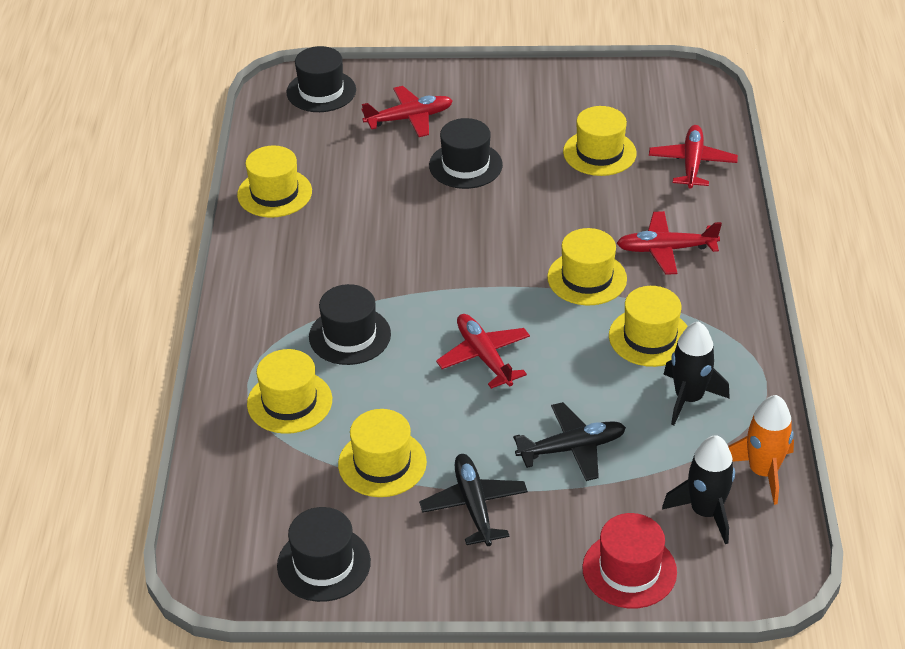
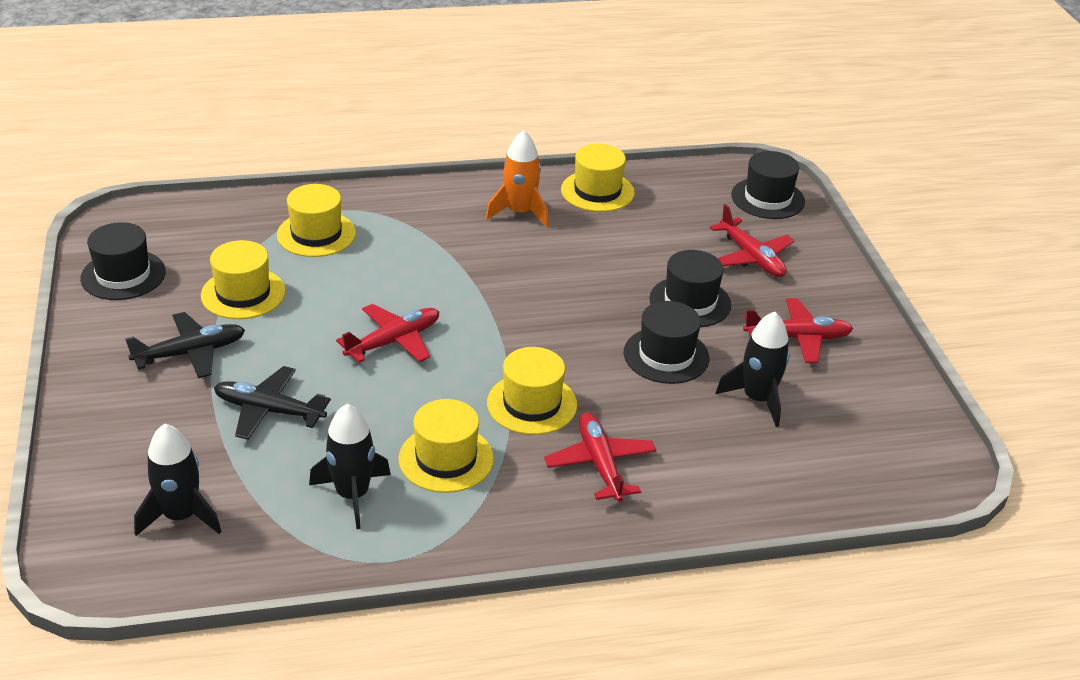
camera: 75 degrees right, 5 degrees down
black hat [309,284,391,365] -> black hat moved to [624,301,710,384]
black plane [513,402,626,481] -> black plane turned 135 degrees clockwise [214,366,331,440]
yellow hat [563,106,637,176] -> black rocket [716,312,790,427]
red hat [582,513,677,608] -> none
red plane [649,125,738,189] -> red plane moved to [743,298,853,363]
orange rocket [728,395,794,505] -> orange rocket moved to [486,130,549,227]

